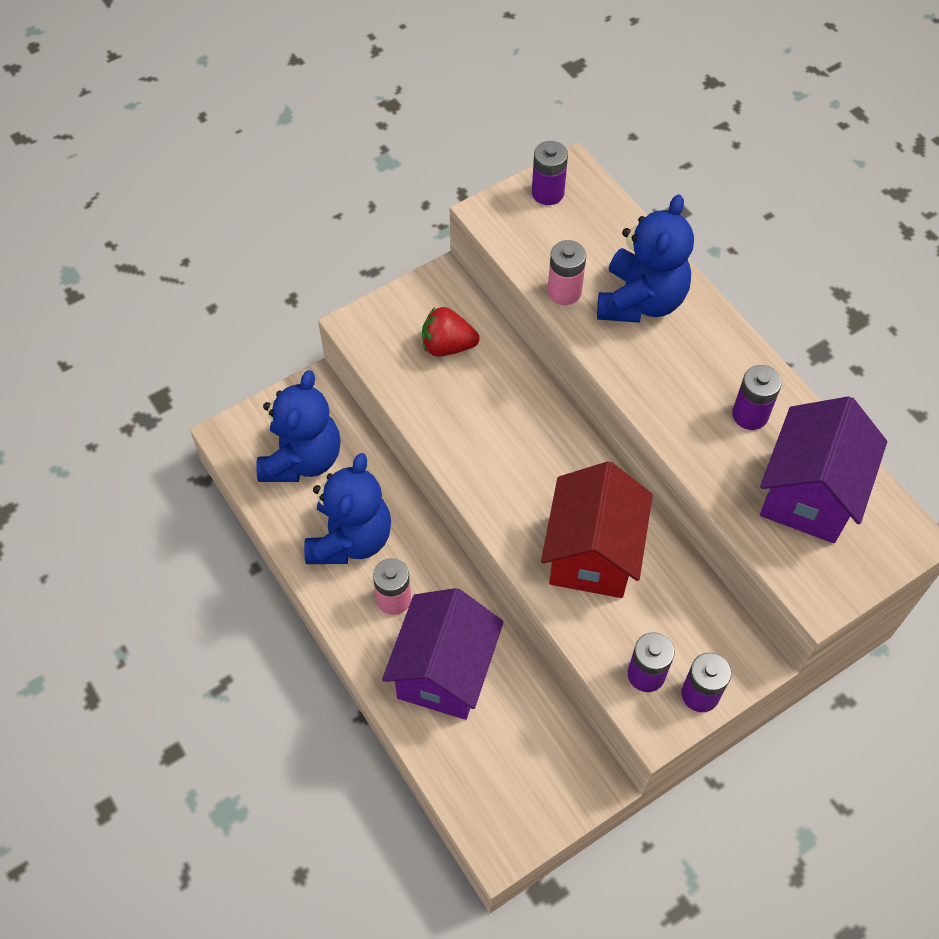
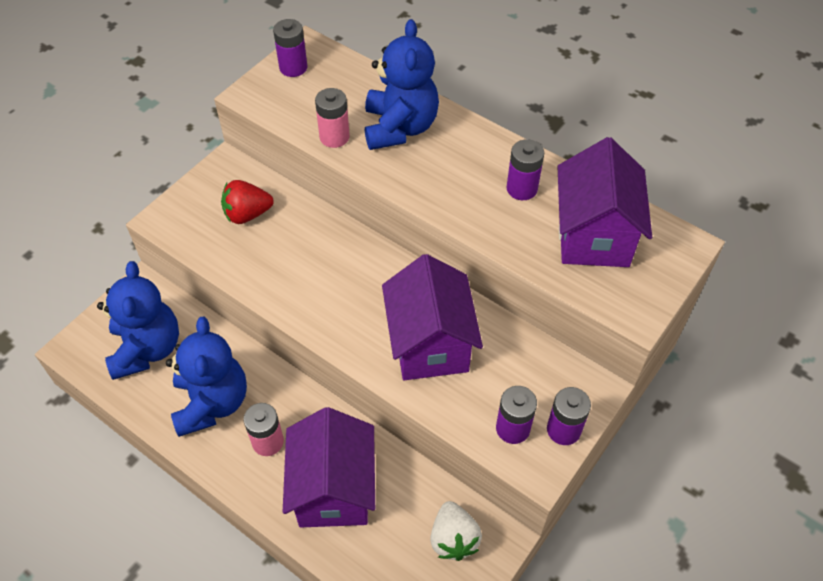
camera: 20 degrees left, 5 degrees down
red house [541,462,653,598] -> purple house [382,254,483,380]
none -> white strawberry [430,501,482,561]

